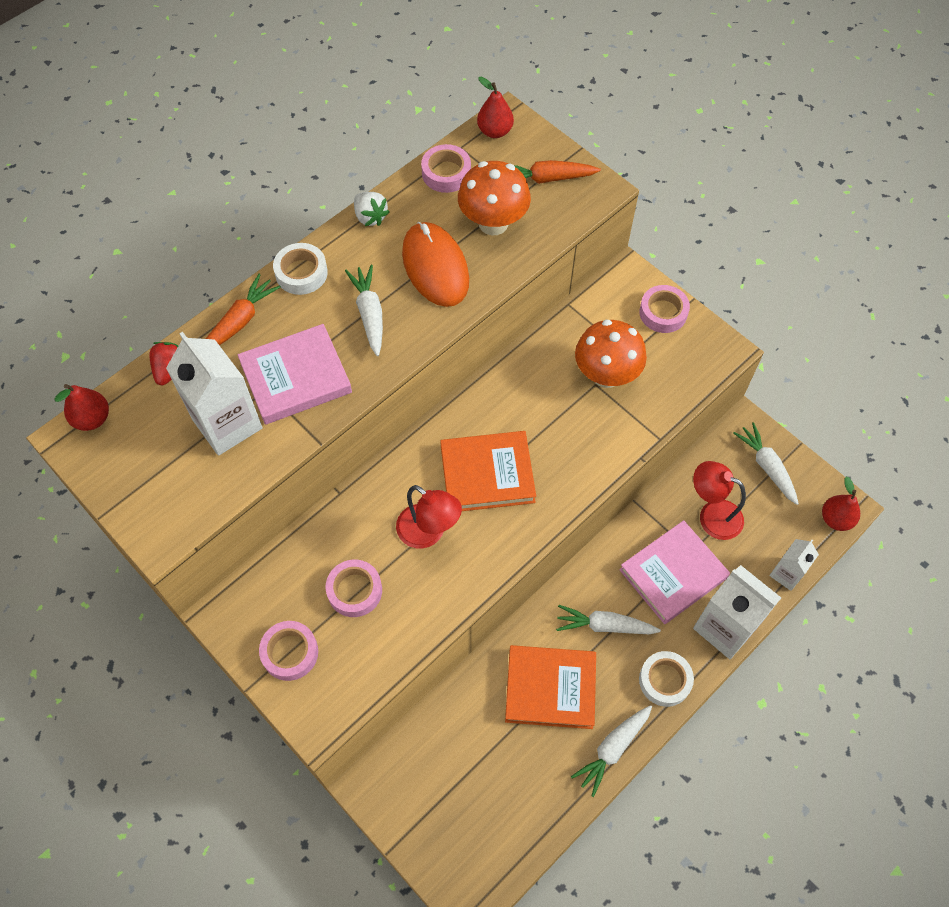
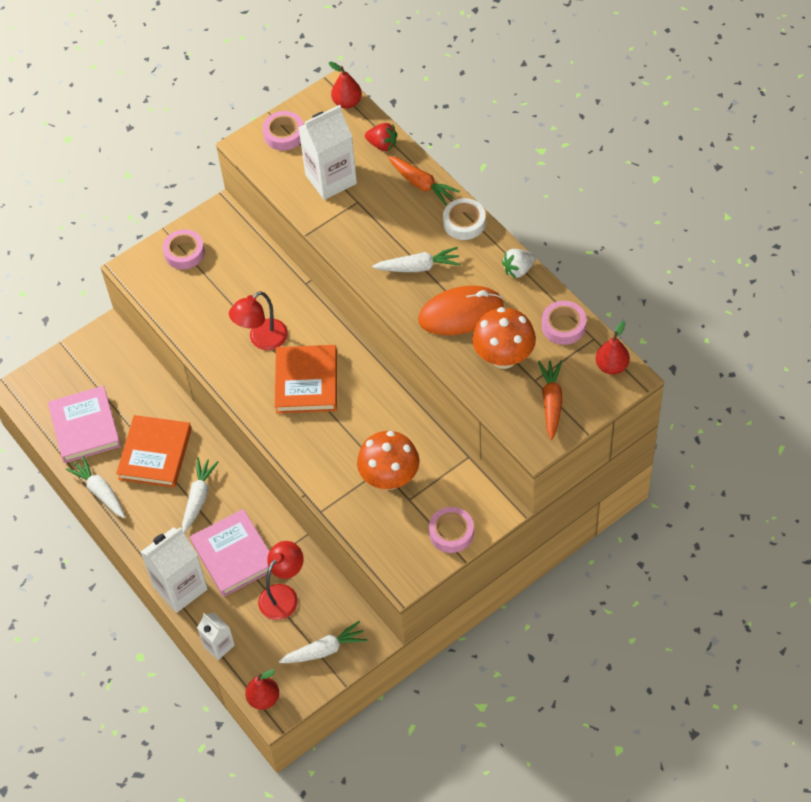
camera: 100 degrees right, 5 degrees down
pink book [238,324,352,425] -> pink book moved to [48,386,121,463]
pink tape [325,560,382,617] -> pink tape moved to [263,111,303,151]
white tape [639,651,694,707] -> none

